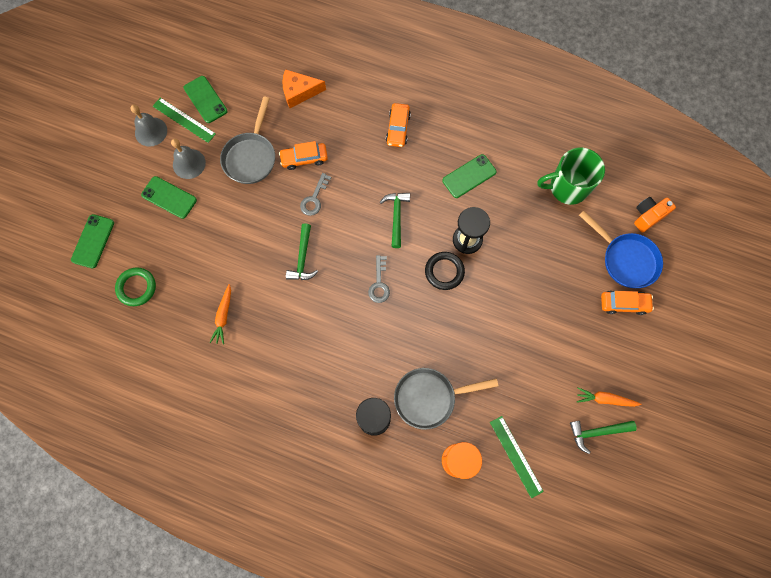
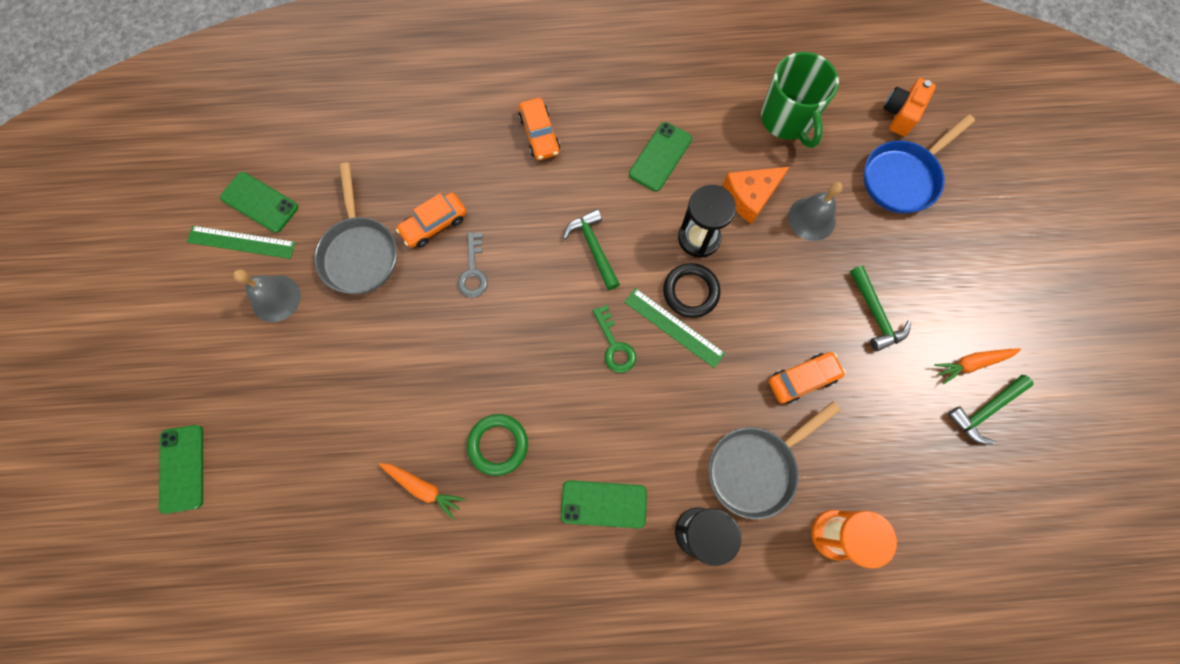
camera: 25 degrees left, 0 degrees up
green ring [115,267,156,306] -> green ring moved to [467,414,528,476]
grey bell [130,105,167,147] -> grey bell moved to [788,182,843,241]
green phone [141,176,197,219] -> green phone moved to [561,480,647,529]
orange carrot [210,284,231,345] -> orange carrot turned 45 degrees counterclockwise [379,463,465,520]
orange cheese [282,69,326,108] -> orange cheese moved to [723,167,789,224]
green hammer [286,223,318,280] -> green hammer moved to [850,266,911,351]
grey key [368,255,390,303] -> green key [593,305,636,373]
green ruler [490,416,544,498] -> green ruler moved to [624,288,725,368]
green mug [537,148,605,205] -> green mug turned 75 degrees counterclockwise [761,52,839,148]
blue pan [579,211,663,288] -> blue pan turned 120 degrees clockwise [863,114,975,214]
orange car [601,291,654,315] -> orange car moved to [769,352,846,404]

